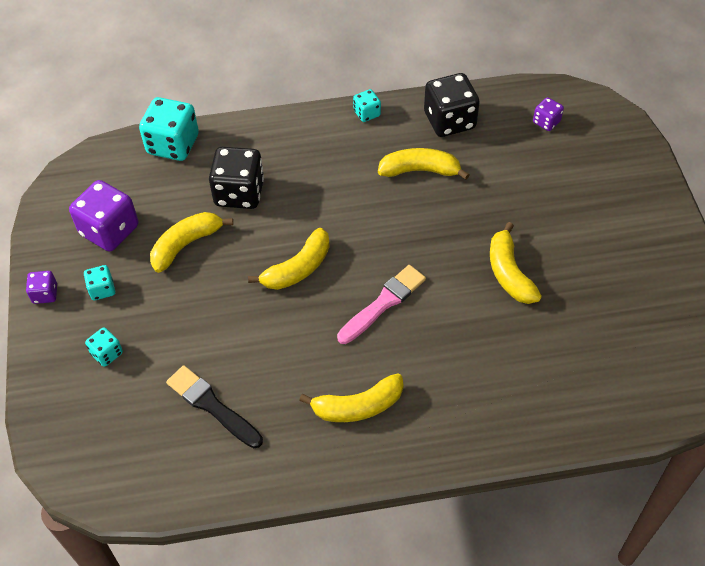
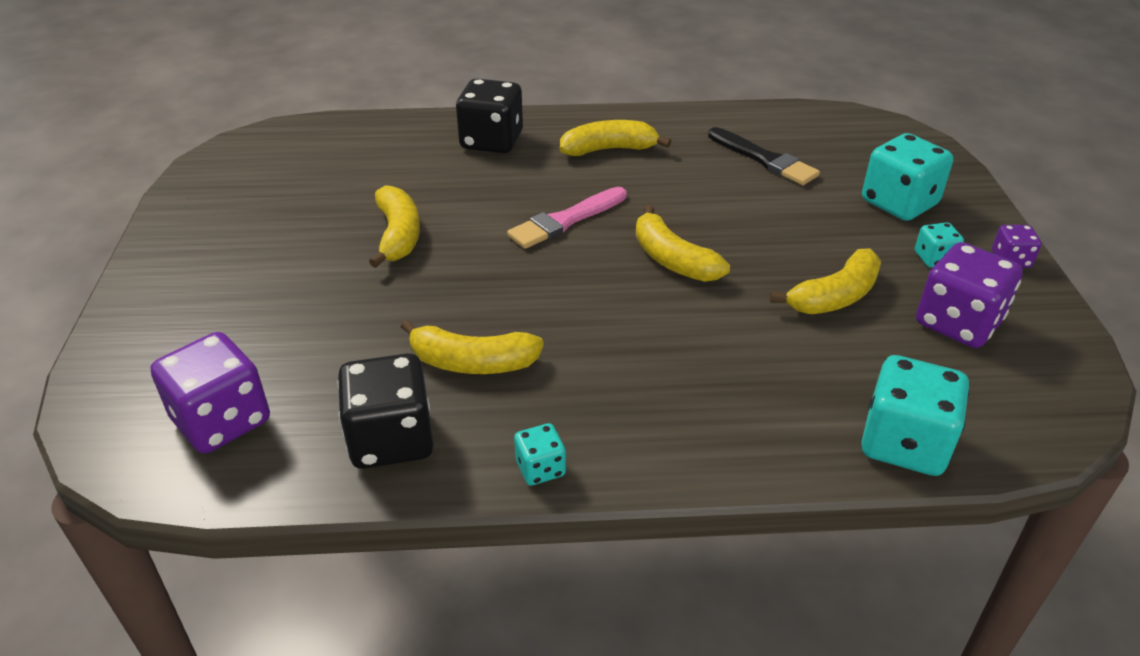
camera: 175 degrees left, 15 degrees down
turquoise dice [85,327,123,367] -> turquoise dice [862,133,953,221], size x1.97
black dice [209,147,264,209] -> black dice moved to [456,79,523,153]
yellow banana [248,228,330,290] -> yellow banana turned 90 degrees counterclockwise [636,205,730,282]
purple dice [533,97,564,131] -> purple dice [151,332,270,454], size x1.97

